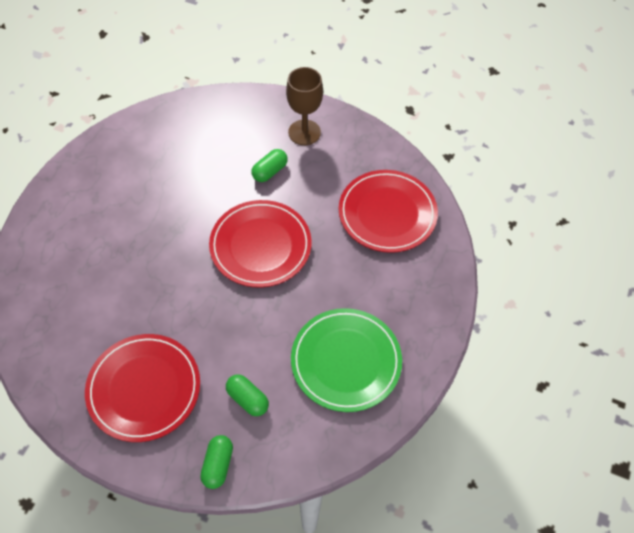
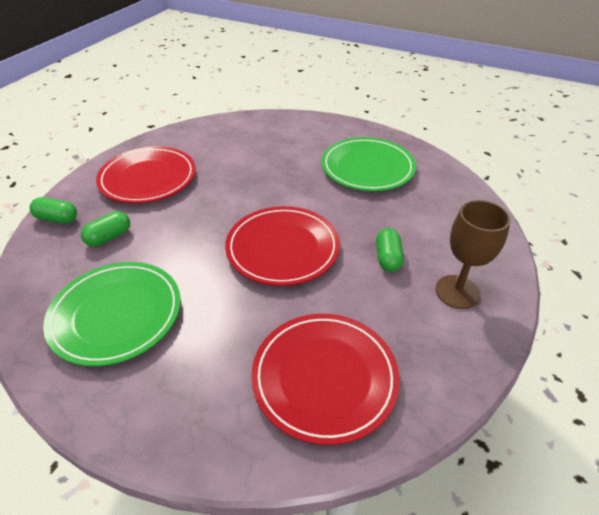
camera: 95 degrees right, 15 degrees down
green capsule [251,149,288,182] -> green capsule turned 45 degrees clockwise [376,228,404,272]
none -> green plate [321,137,416,191]

